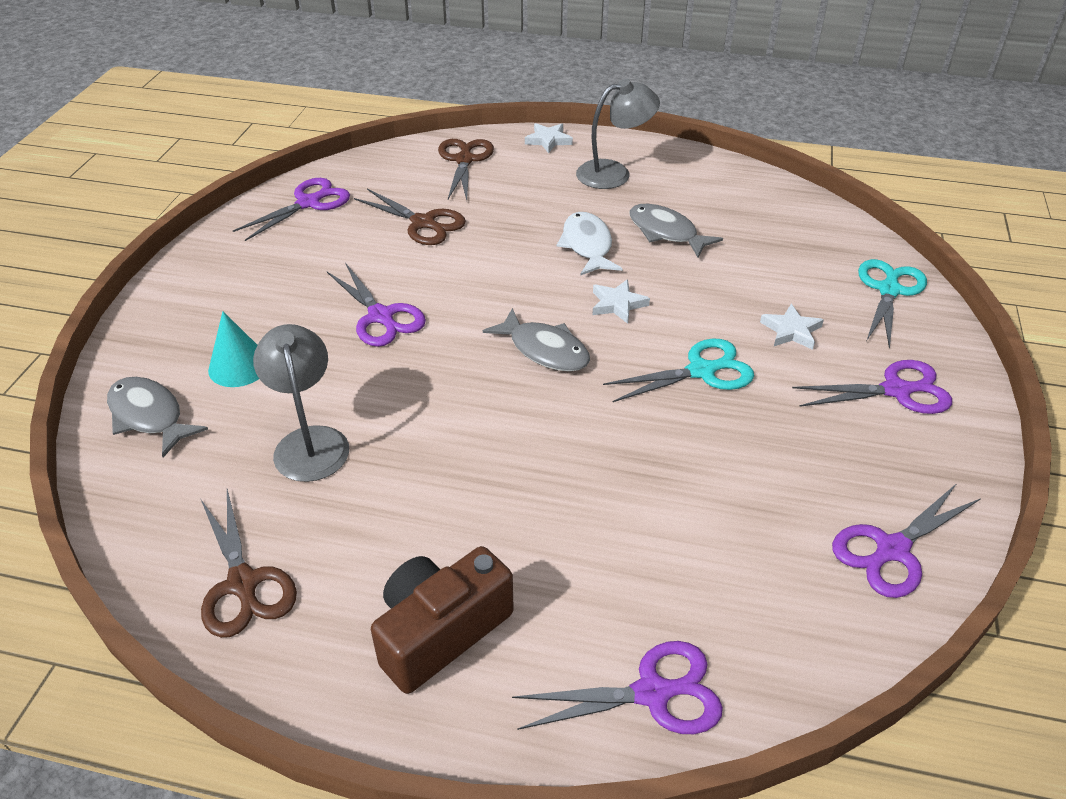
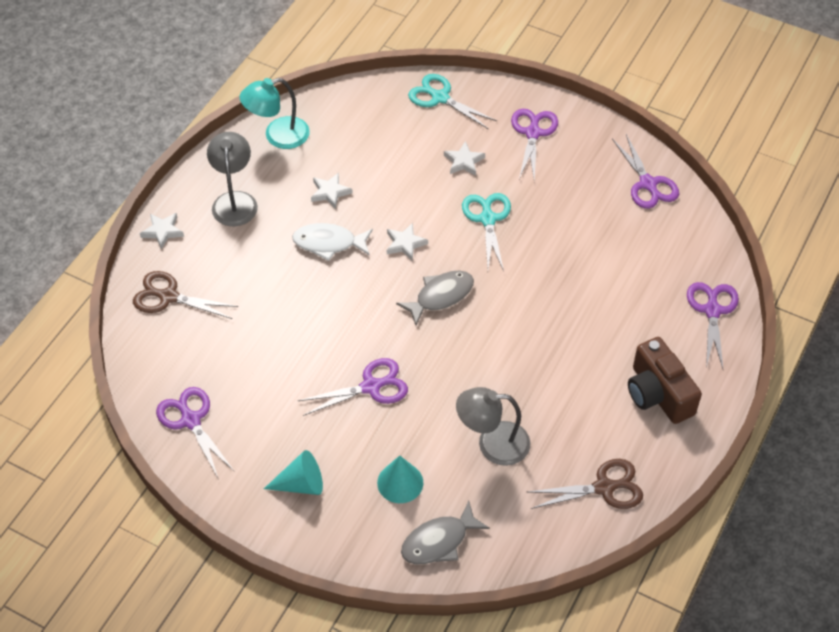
camera: 75 degrees left, 10 degrees up
brown scissors [354,189,466,245] -> none
grey fish [630,204,723,257] -> white star [311,172,353,209]
none -> turquoise lamp [240,78,310,149]
none -> turquoise cone [264,450,323,495]

